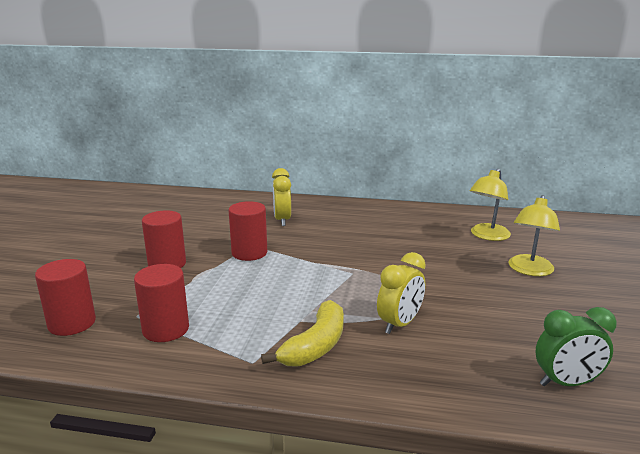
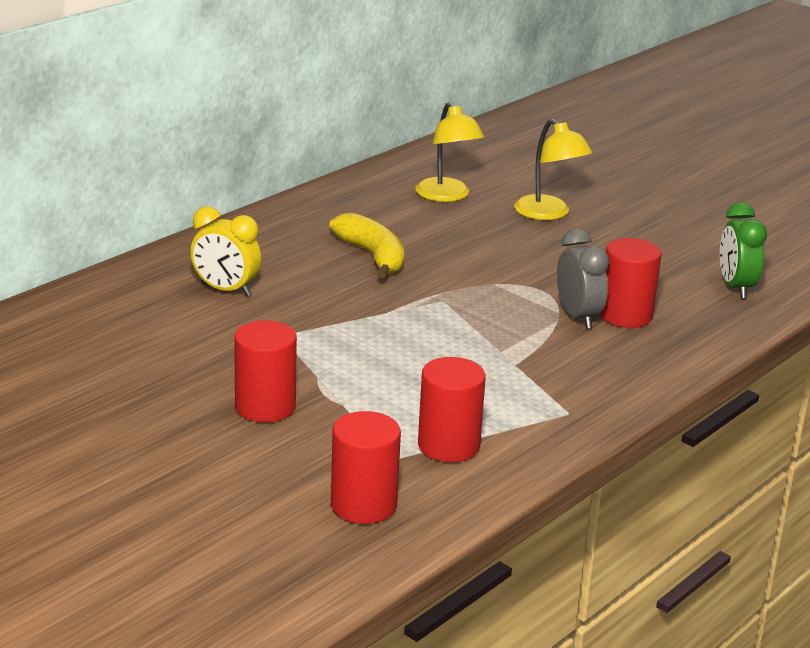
camera: 60 degrees left, 5 degrees up
red cylinder [229,201,267,261] -> red cylinder moved to [600,238,661,328]
yellow banana [261,300,344,367] -> yellow banana moved to [329,213,404,278]
yellow clock [377,252,426,334] -> grey clock [557,229,609,329]
green clock [536,307,617,386] -> green clock turned 150 degrees clockwise [720,202,767,299]

